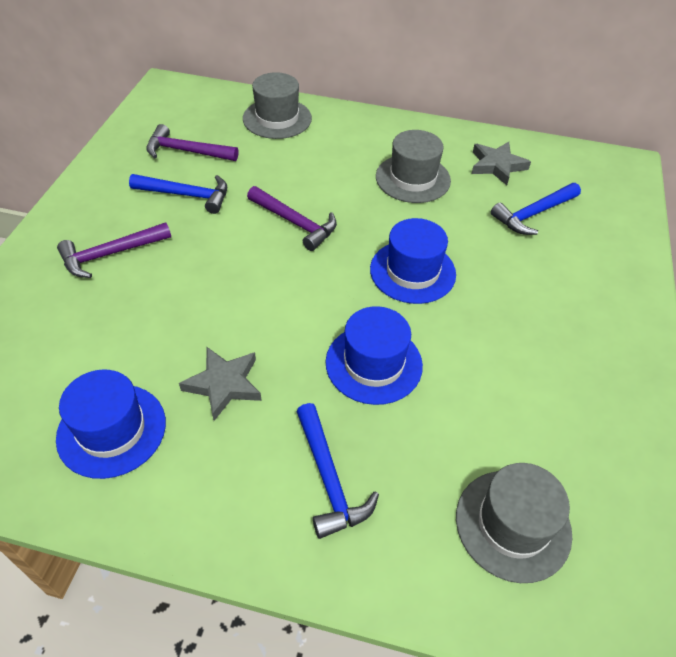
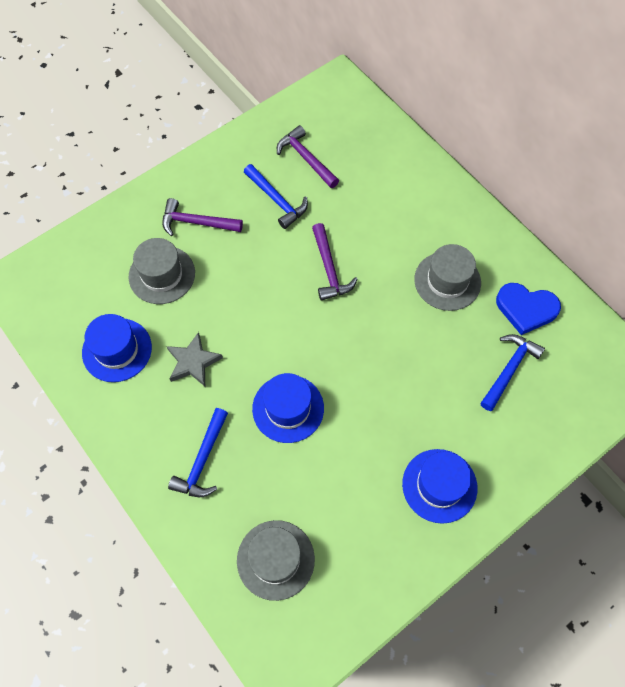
camera: 40 degrees right, 15 degrees up
grey hat [243,72,312,139] -> grey hat moved to [129,238,195,304]
blue hat [370,218,456,304] -> blue hat moved to [402,449,477,524]
grey star [472,142,531,185] -> blue heart [496,283,561,335]
blue hammer [491,183,581,235] -> blue hammer turned 120 degrees clockwise [480,334,545,411]

